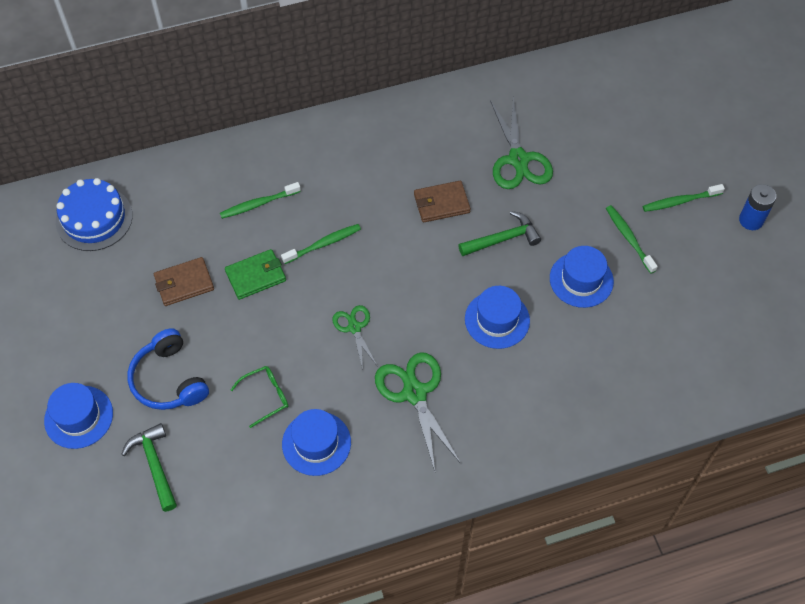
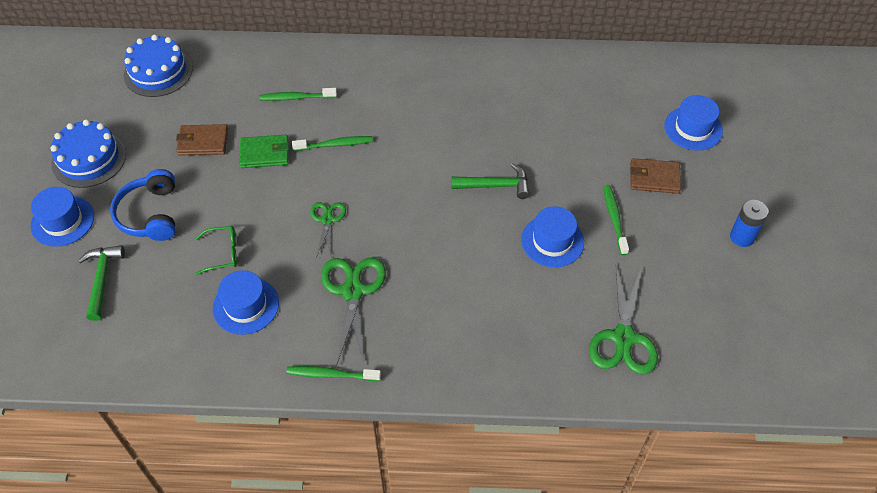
camera: 20 degrees right, 5 degrees down
brown wallet [414,181,471,223] -> brown wallet moved to [630,158,681,194]
blue hat [465,286,530,349] -> blue hat moved to [664,95,723,151]
green scissors [490,98,553,189] -> green scissors moved to [589,265,658,375]
green toothbrush [643,184,725,212] -> green toothbrush moved to [286,366,381,381]
none -> blue cake [50,119,126,188]

